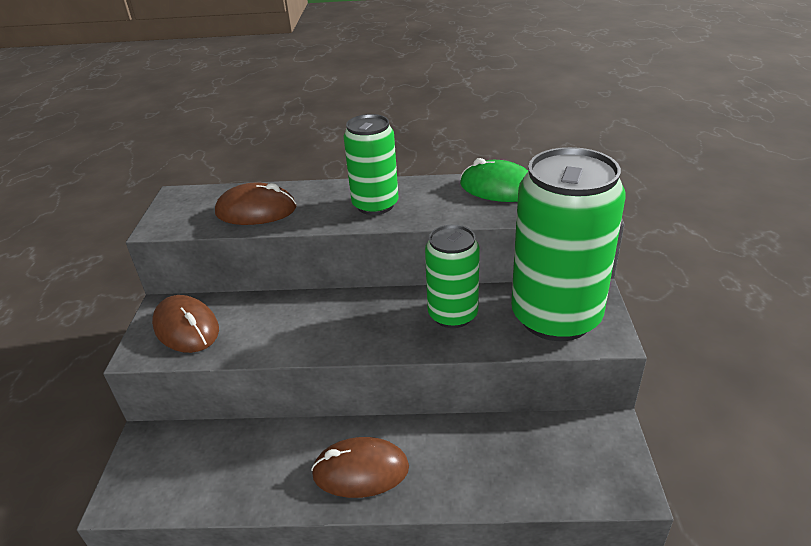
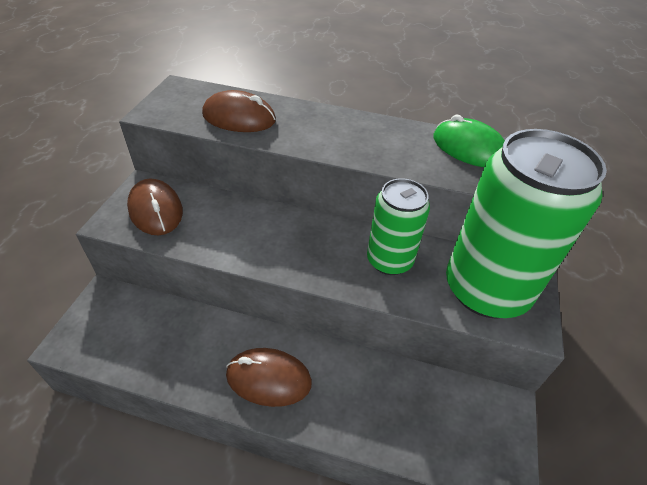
camera: 10 degrees right, 10 degrees up
green can [344,114,399,215] -> none

